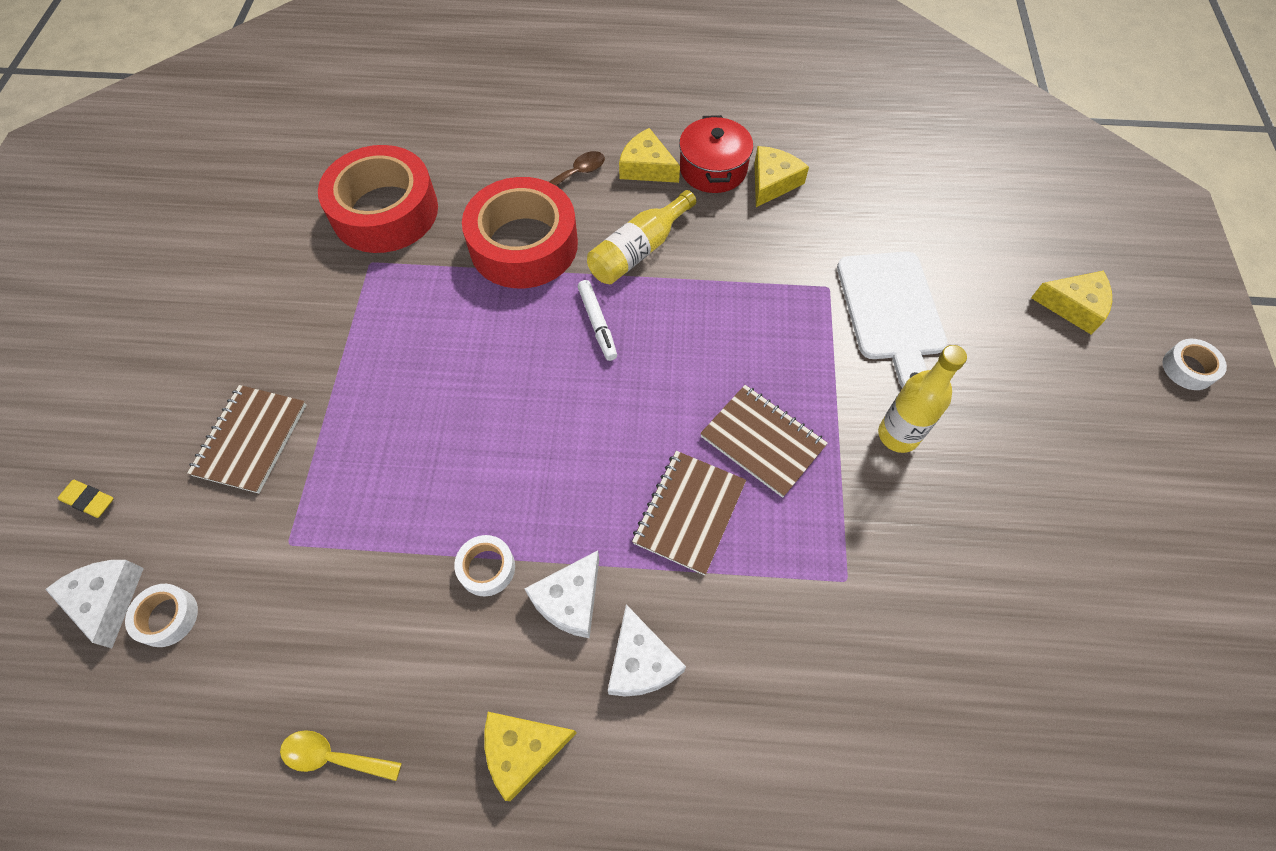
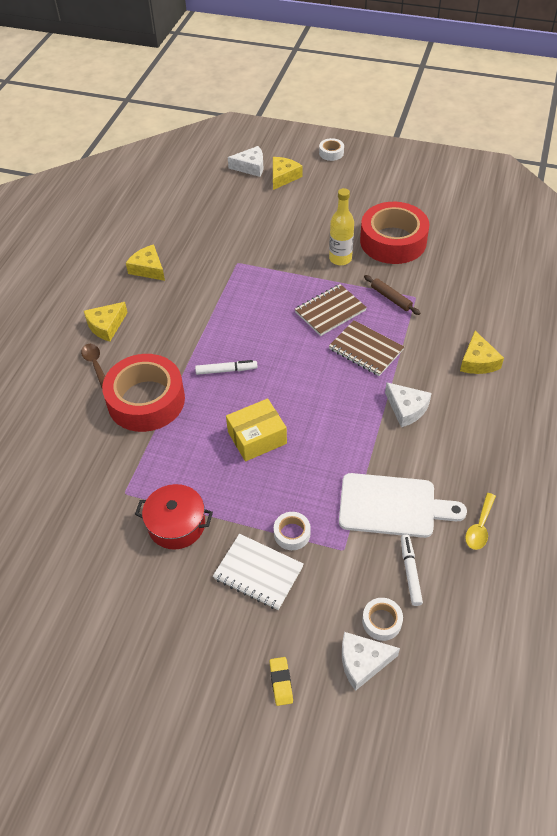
camera: 75 degrees left, 10 degrees down
yellow eraser [58,480,113,518] -> yellow eraser turned 45 degrees counterclockwise [269,657,293,706]
brown notebook [187,385,306,494] -> white notebook [213,534,304,610]
red tape [318,145,438,253] -> red tape moved to [360,202,430,264]
white tape [454,535,515,596] -> white tape moved to [274,512,311,550]
yellow cheese [484,712,577,801] -> yellow cheese moved to [460,331,504,374]
yellow bottle [587,190,696,284] -> none
white cheese [608,604,686,696] -> white cheese moved to [228,146,264,177]
red pot [679,115,753,193] -> red pot moved to [135,484,213,550]
white cutting board [837,251,948,388] -> white cutting board moved to [339,473,467,538]
none -> yellow box [226,398,287,461]
none -> brown rolling pin [364,275,420,315]
none -> white marker [401,535,423,606]

